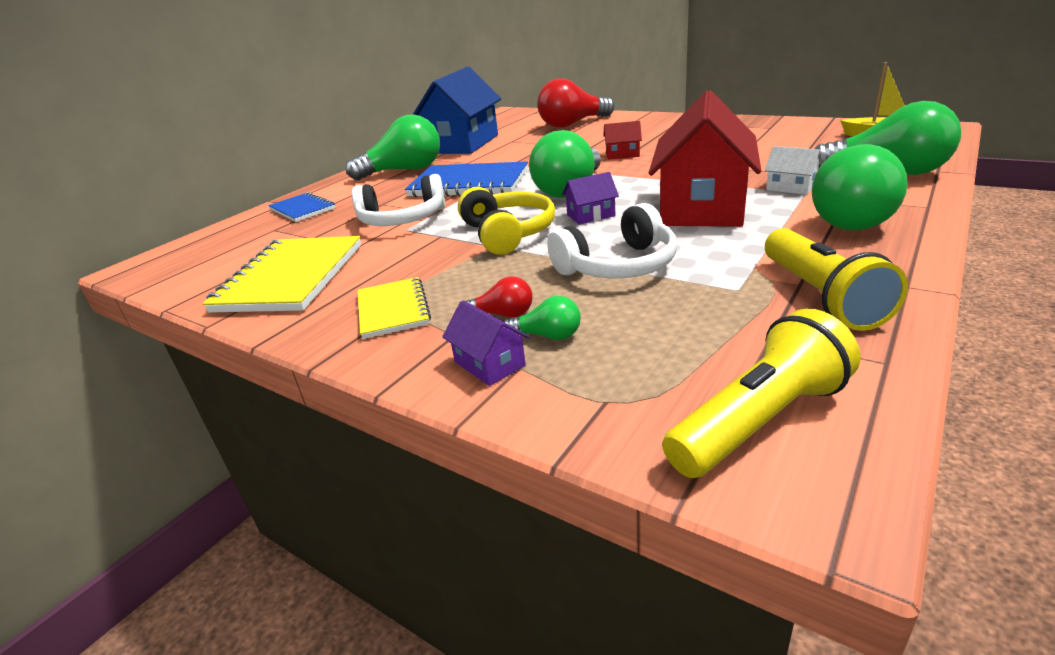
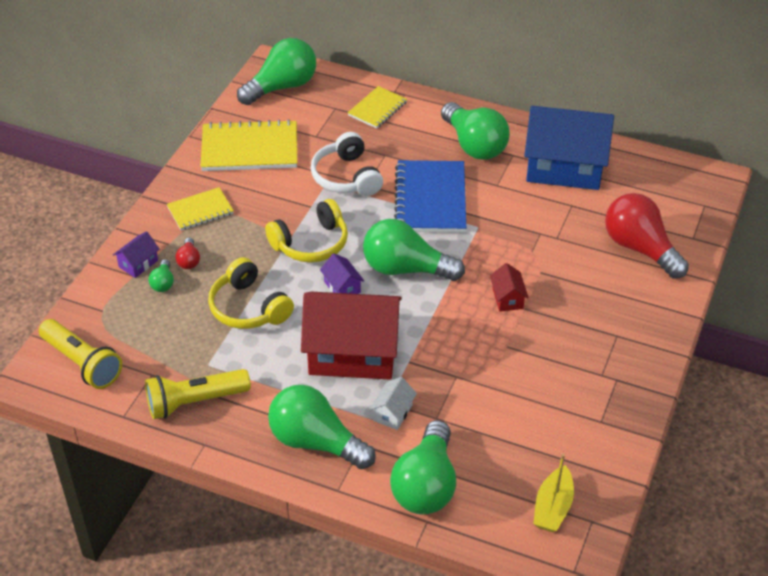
camera: 75 degrees right, 15 degrees up
blue notebook [268,192,335,222] -> yellow notebook [348,86,407,129]
white headphones [547,203,677,278] -> yellow headphones [208,257,294,329]
none -> green light bulb [237,38,316,105]

